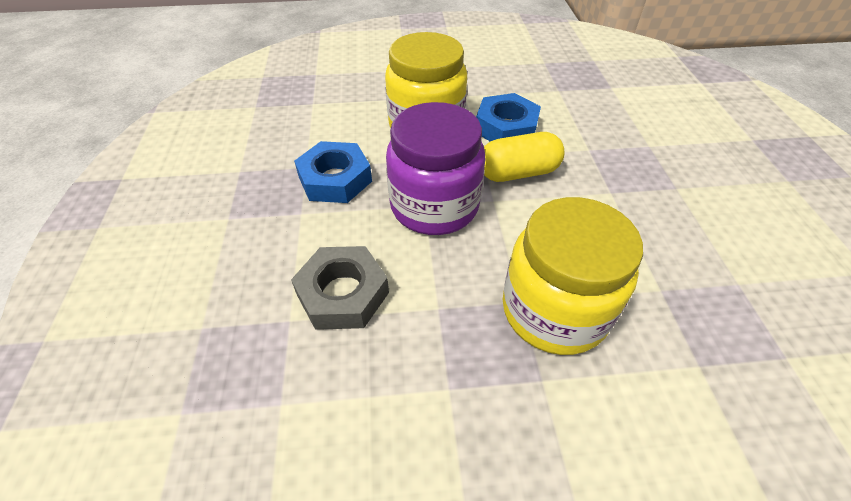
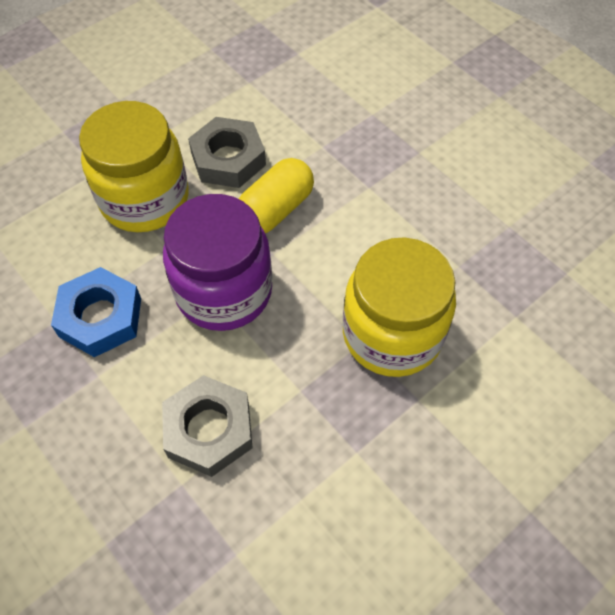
camera: 35 degrees left, 10 degrees up
blue nut [476,93,541,142] -> grey nut [188,117,266,188]

